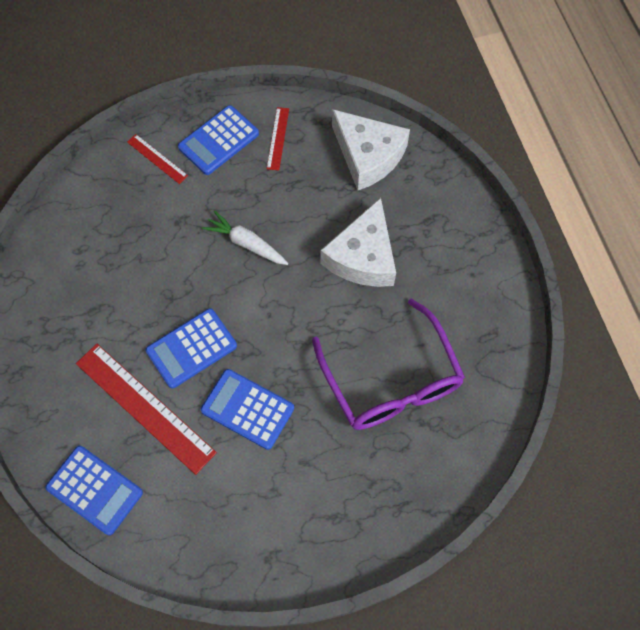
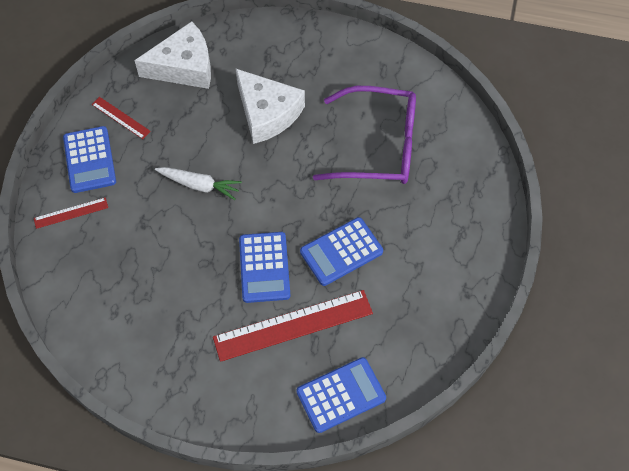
camera: 60 degrees left, 5 degrees down
white carrot [202,210,289,265] -> white carrot turned 135 degrees counterclockwise [155,167,242,200]

